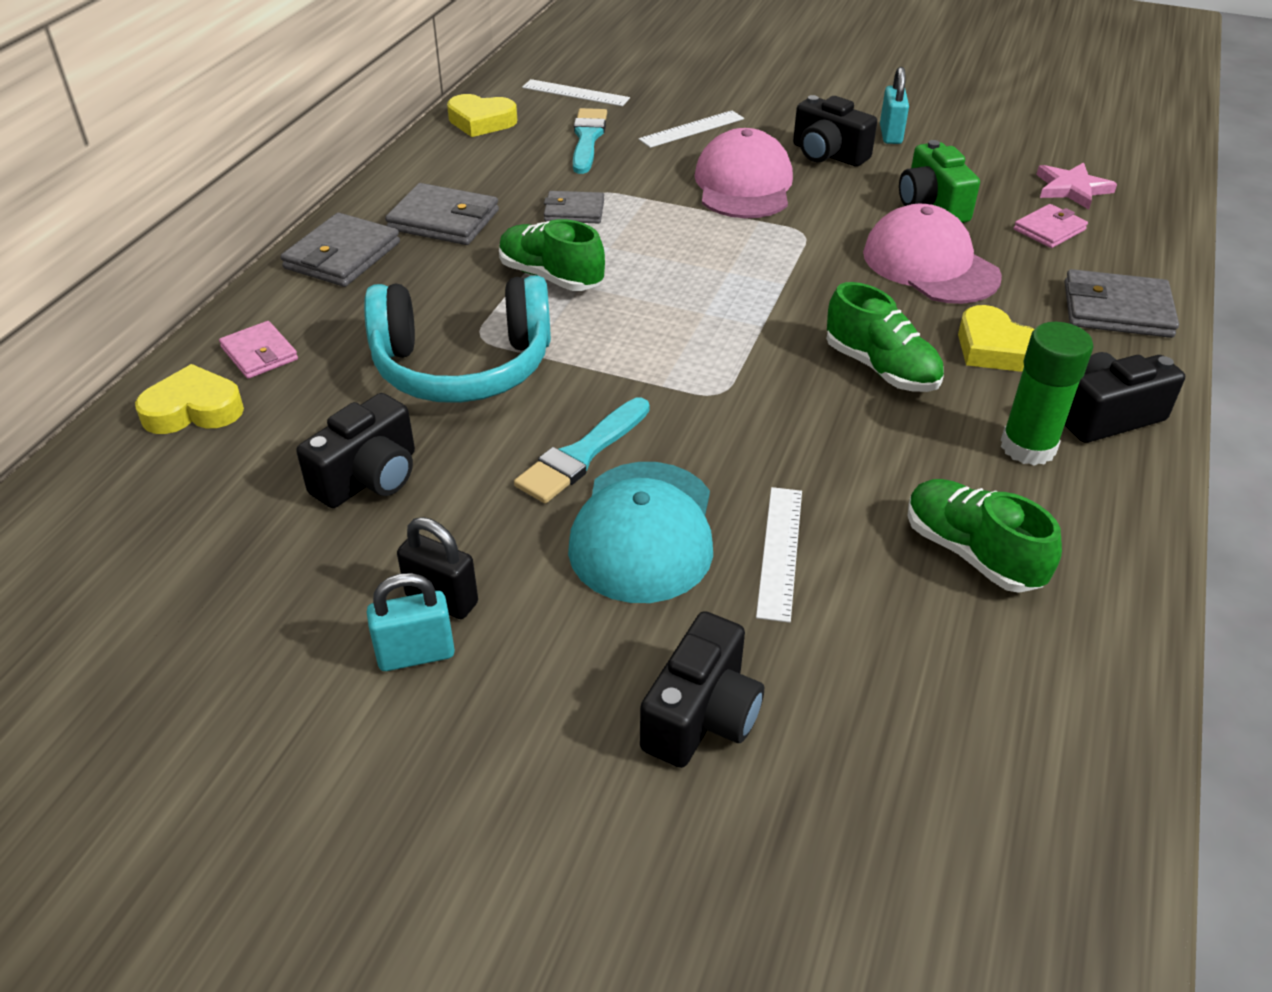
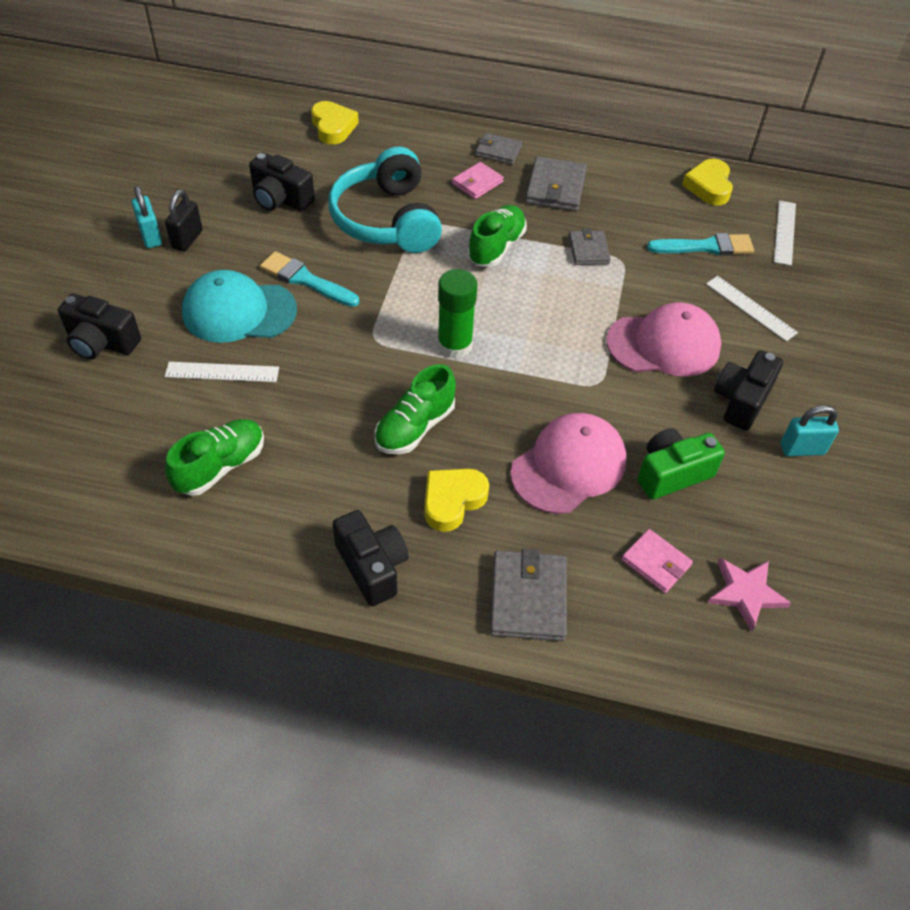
camera: 80 degrees right, 10 degrees up
pink wallet [219,321,298,379] -> pink wallet moved to [452,162,504,199]
grey wallet [280,213,400,287] -> grey wallet [475,133,522,165], size x0.63
green glue stick [1001,322,1093,466] -> green glue stick moved to [437,269,477,359]

